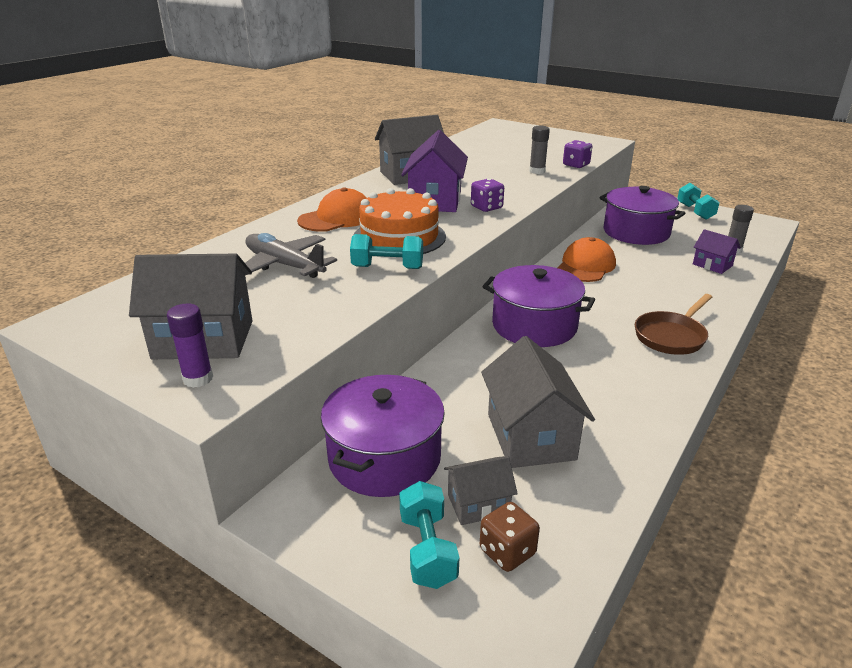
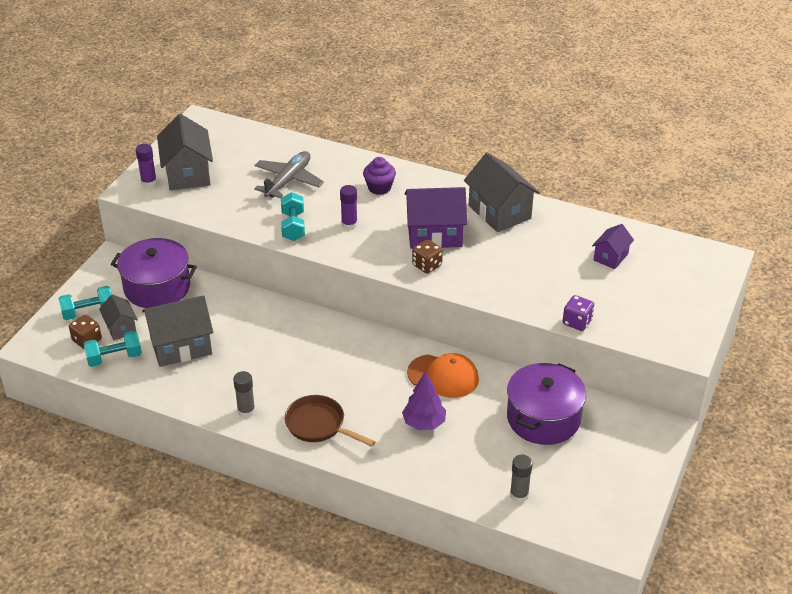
camera: 80 degrees right, 10 degrees up
orange cap [297,187,367,232] -> purple cupcake [363,157,396,195]
orange cake [354,188,446,254] -> purple glue stick [340,185,358,230]
purple dice [471,178,504,212] -> brown dice [412,239,443,274]
purple pot [482,265,595,347] -> none
grey glue stick [529,126,550,174] -> grey glue stick moved to [233,371,255,418]
turquoise dumbbell [677,183,720,220] -> turquoise dumbbell moved to [84,330,142,367]
purple house [693,229,741,274] -> purple house moved to [592,224,634,269]
none -> purple tree [402,371,446,430]

